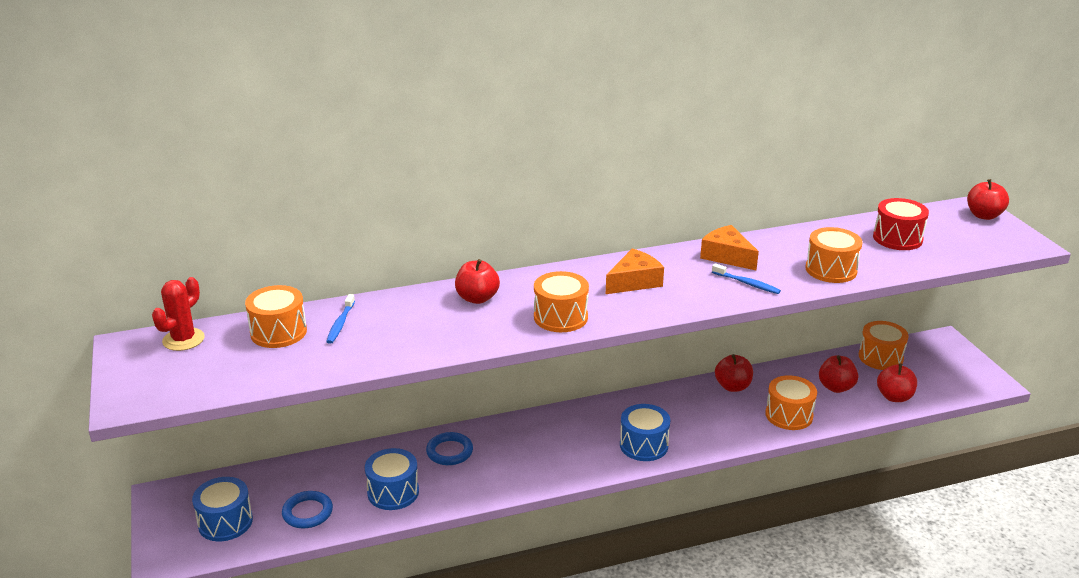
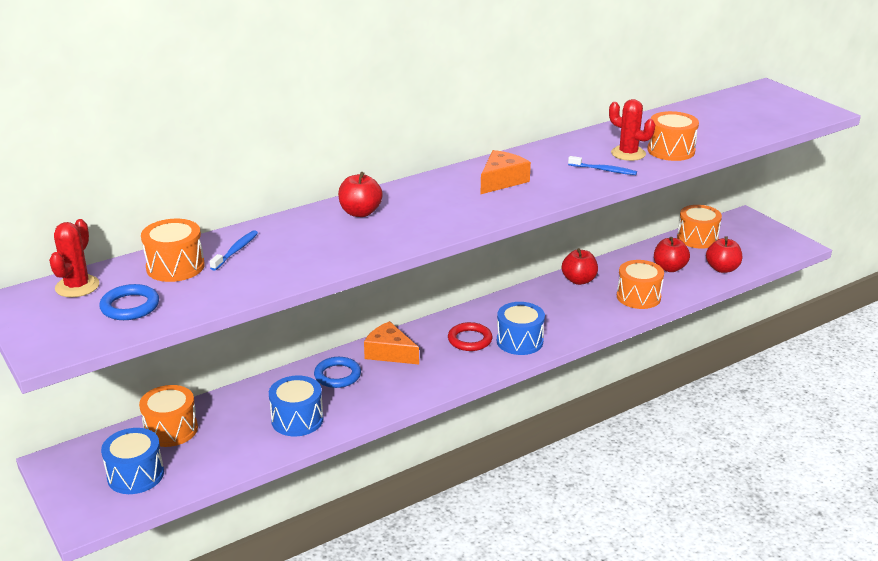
camera: 15 degrees left, 0 degrees up
blue ring [282,491,333,528] -> blue ring moved to [99,284,159,320]
blue toothbrush [326,294,355,344] -> blue toothbrush turned 150 degrees counterclockwise [210,230,258,271]
orange drum [534,271,589,332] -> orange drum moved to [139,385,198,447]
orange cheese [700,225,759,270] -> orange cheese moved to [364,321,419,365]
red drum [873,198,929,250] -> none
red apple [967,179,1009,220] -> none
none -> red ring [448,322,492,351]
none -> red cactus [609,99,655,161]

